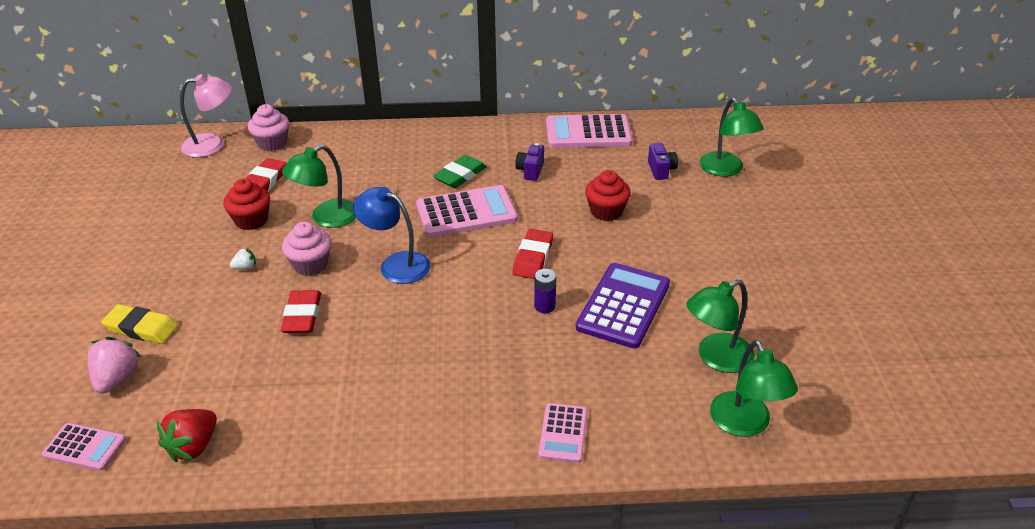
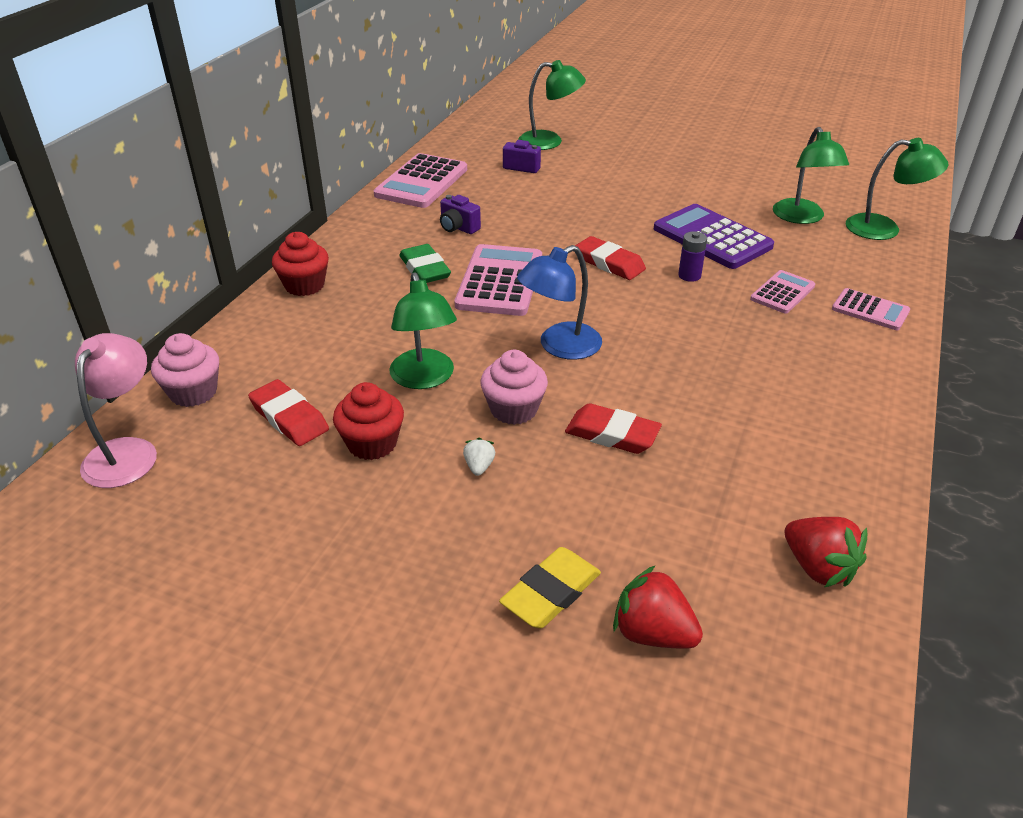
camera: 65 degrees left, 0 degrees up
pink calculator [41,423,126,471] -> pink calculator moved to [750,270,815,313]
pink strawberry [87,337,141,394] -> red strawberry [613,565,703,649]
red cupcake [585,170,631,221] -> red cupcake moved to [272,232,329,296]

